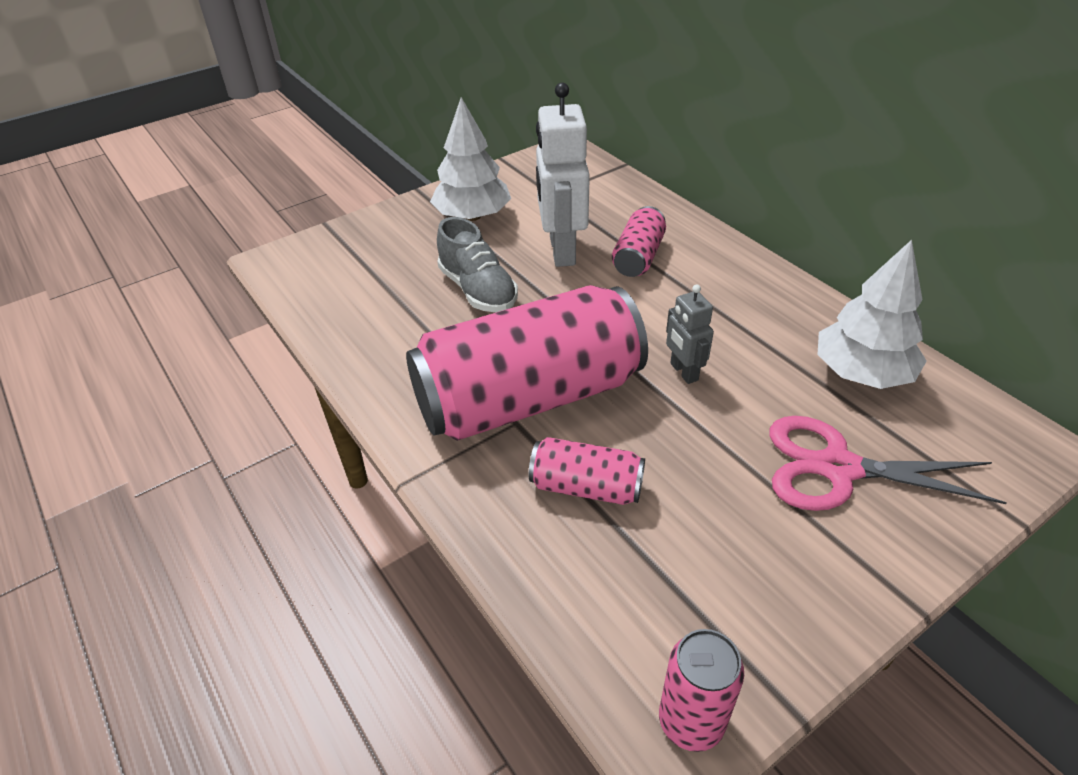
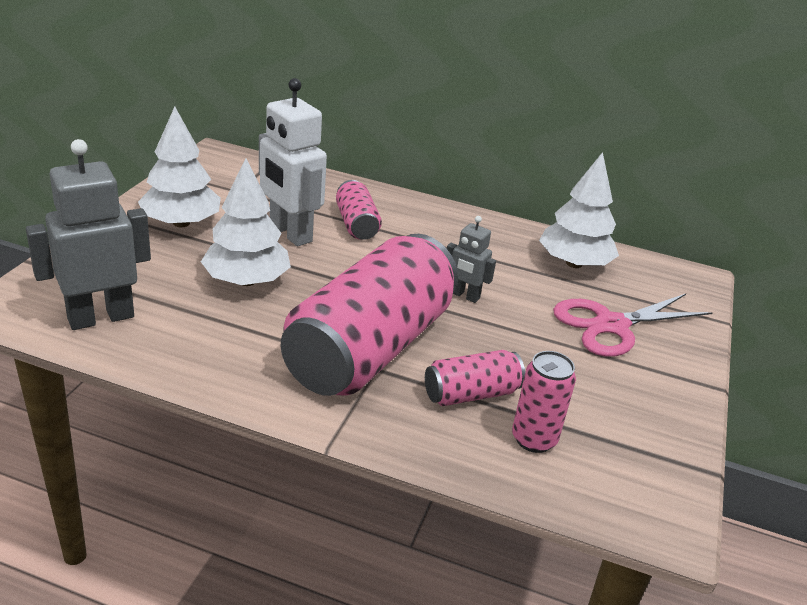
camera: 40 degrees left, 10 degrees down
grey shoe [437,217,518,312] -> white tree [201,159,291,286]
pink can [659,629,744,752] -> pink can moved to [512,351,576,453]
none -> grey robot [26,139,151,330]

